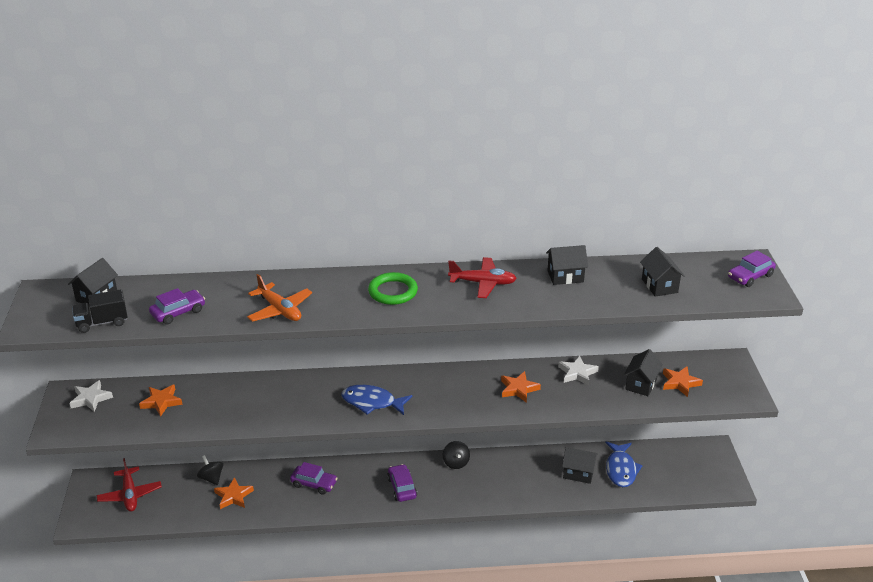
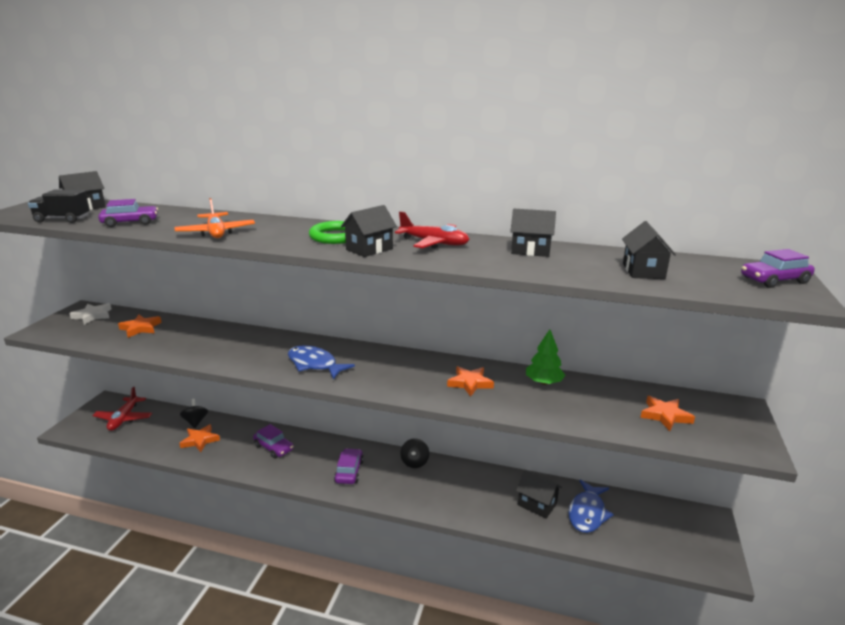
camera: 20 degrees right, 10 degrees down
white star [558,356,599,386] -> green tree [526,329,565,385]
black house [624,349,663,396] -> black house moved to [341,205,397,257]

